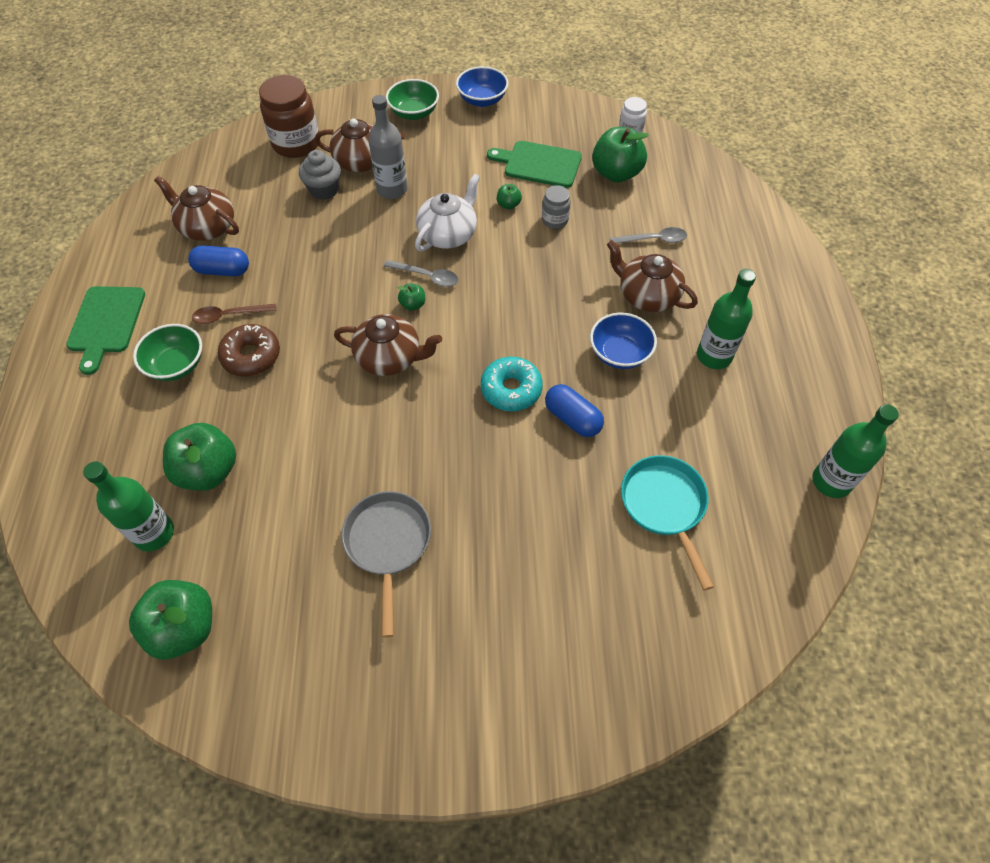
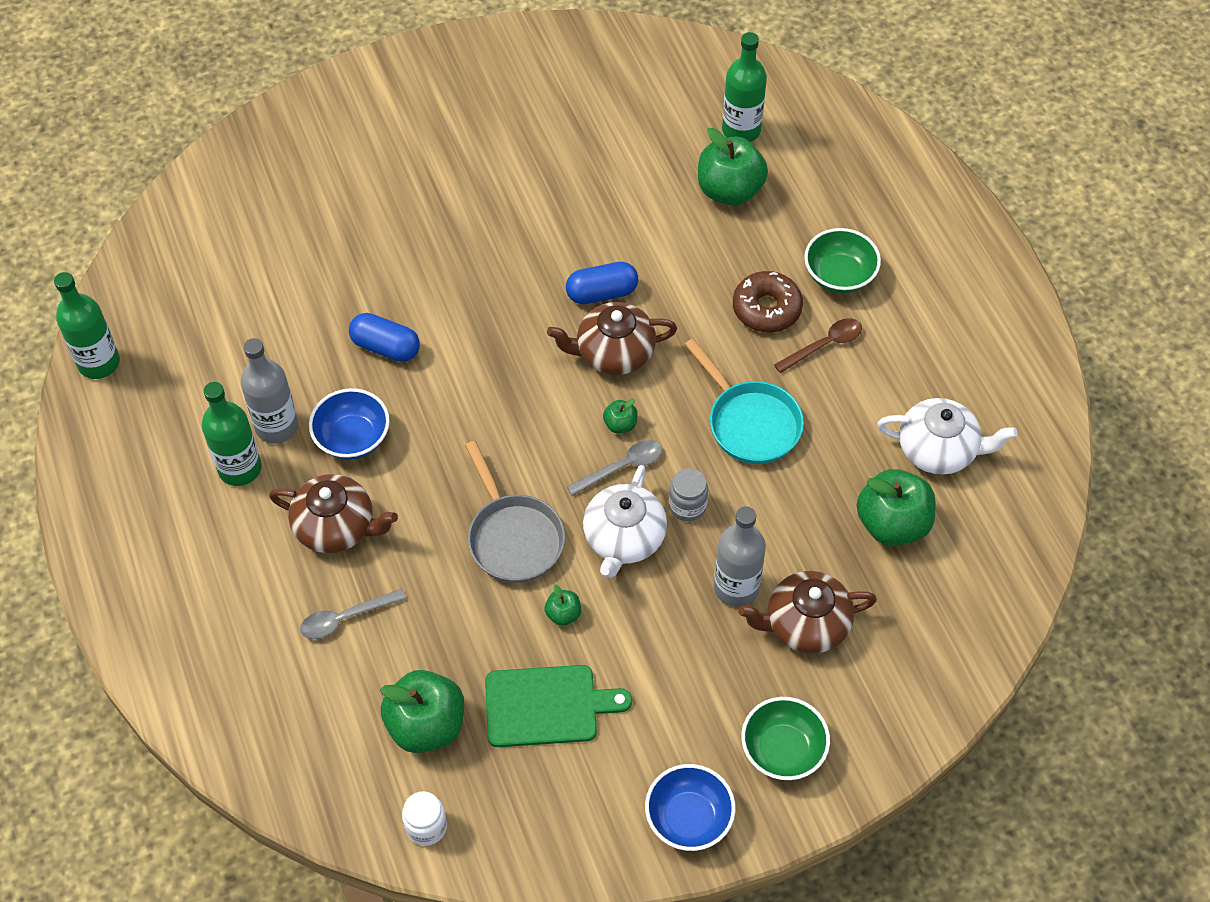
camera: 160 degrees right, 0 degrees up
green cutting board [66,286,145,375] -> none
green apple [129,580,212,659] -> green apple moved to [857,469,935,546]
brown teapot [154,176,239,241] -> white teapot [877,398,1017,475]
blue capsule [188,246,249,276] -> blue capsule moved to [566,262,638,304]
brown jar [259,75,319,158] -> none
grey cupcake [299,150,341,200] -> none
grey pan [342,491,431,638] -> grey pan moved to [465,441,565,583]
grey spoon [384,260,459,287] -> grey spoon turned 150 degrees clockwise [567,440,662,496]
turquoise donut [481,357,543,411] -> none
grey jar [542,185,571,229] -> grey jar moved to [669,468,708,521]
turquoise pan [621,455,714,590] -> turquoise pan moved to [684,339,804,464]
none -> grey bottle [241,338,298,444]

